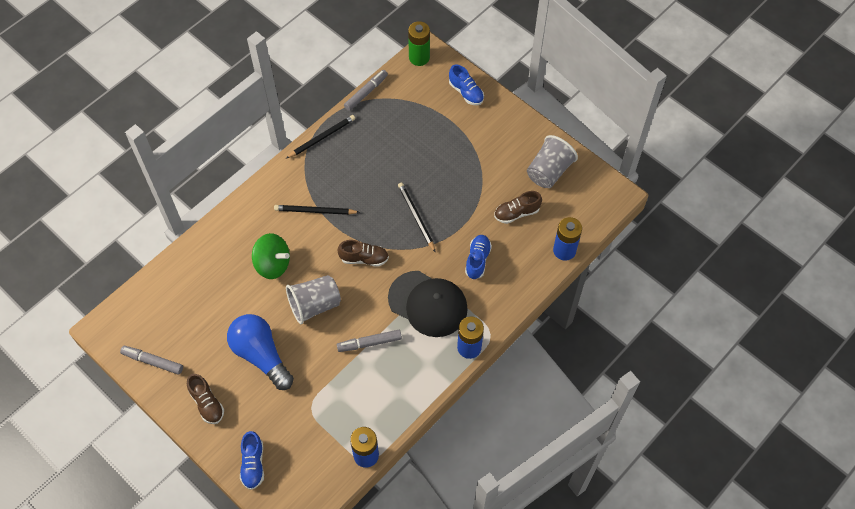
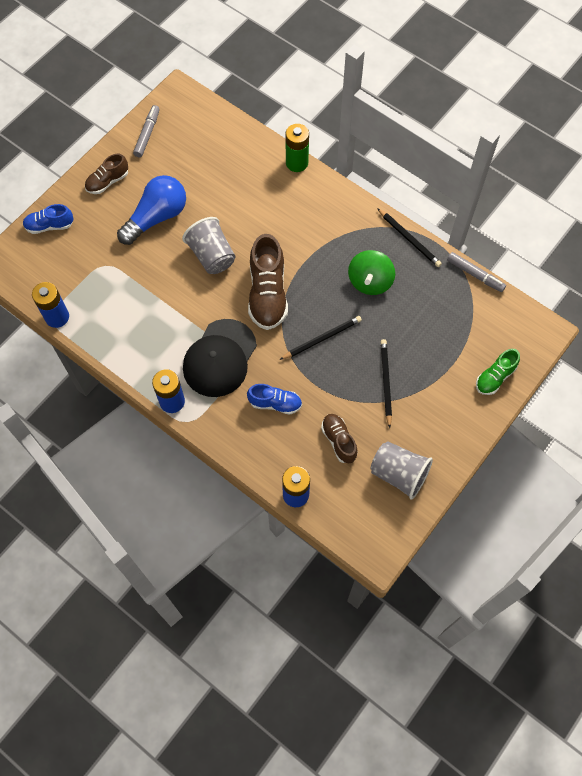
camera: 85 degrees right, 5 degrees up
green spinning top [252,233,290,279] -> green spinning top moved to [348,250,395,295]
black pencil [274,205,360,215] -> black pencil moved to [380,339,392,428]
grey marker [337,330,402,352] -> none
brown shoe [338,240,389,267] -> brown shoe [248,234,288,330], size x1.74
green battery [408,21,430,66] -> green battery moved to [285,124,309,172]
blue shoe [449,65,484,105] -> green shoe [476,349,520,395]

